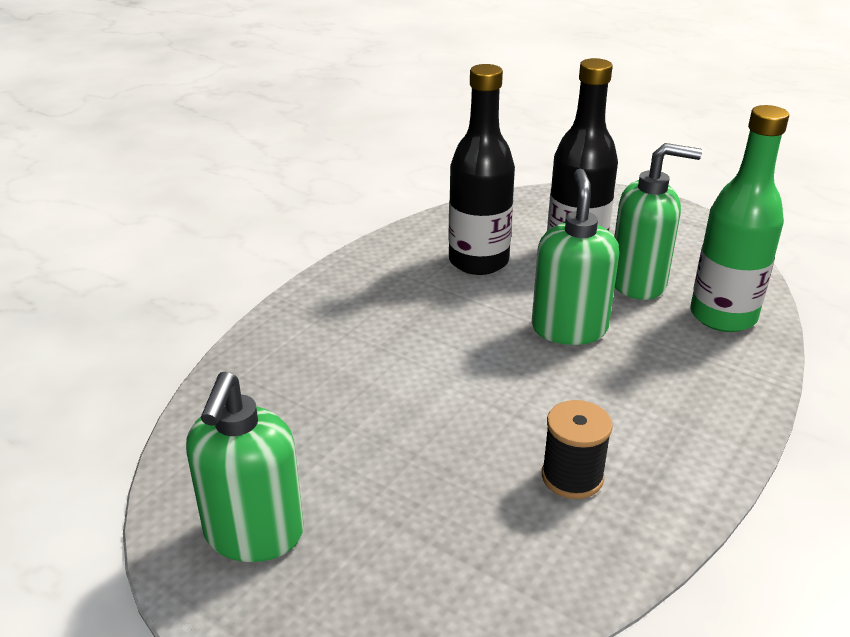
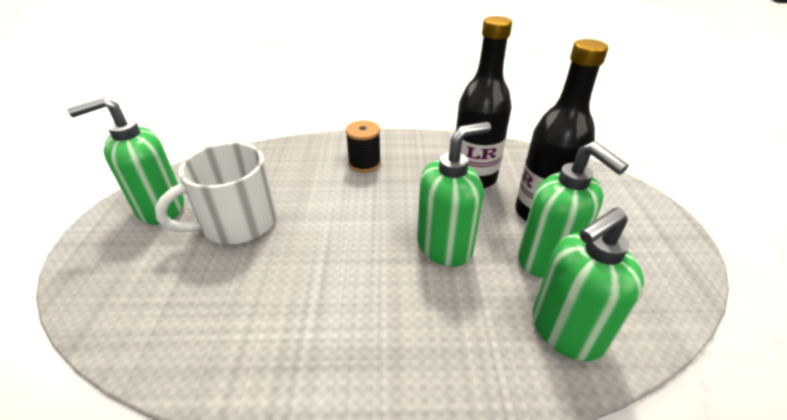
camera: 55 degrees right, 5 degrees up
black spool [542,400,613,499] -> black spool moved to [345,120,381,173]
green bottle [690,105,789,332] -> green soap dispenser [532,207,644,361]
none -> white mug [155,142,277,244]

